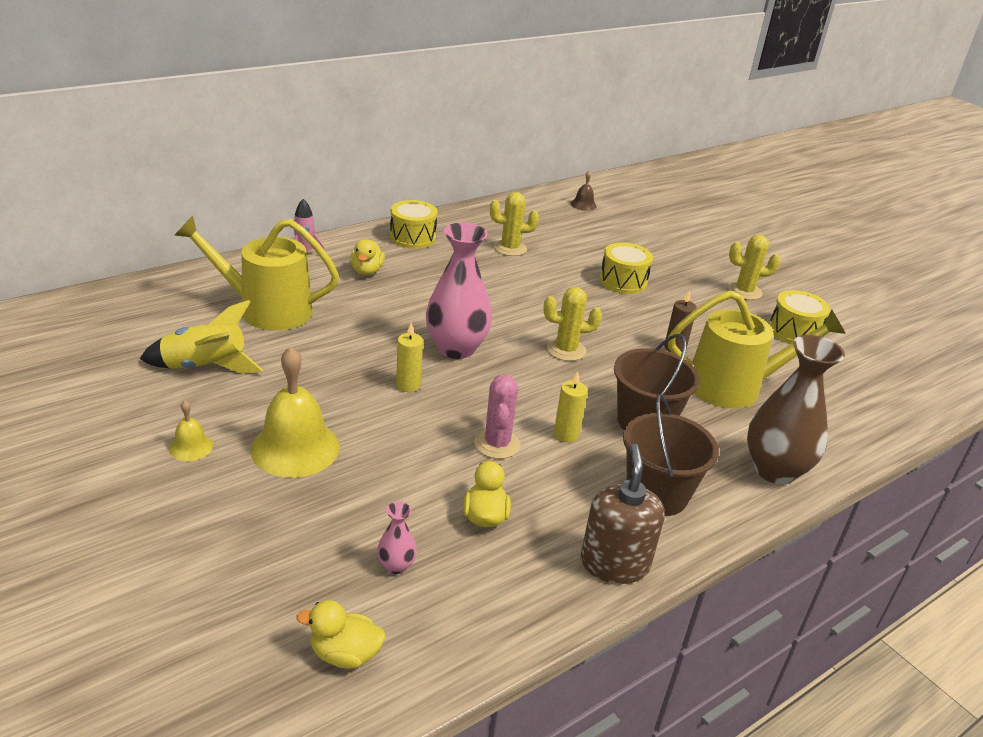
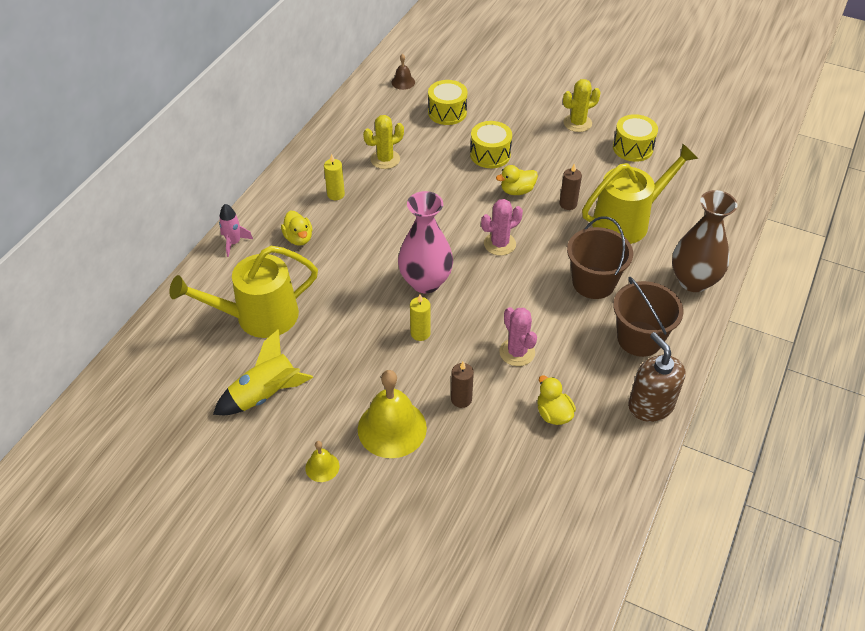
camera: 25 degrees left, 15 degrees up
yellow duck [297,600,385,669] -> yellow duck moved to [496,165,538,195]
pink vase [377,502,417,574] -> none
yellow drum [390,200,437,249] -> yellow drum moved to [428,80,467,125]
yellow cactus [543,287,602,361] -> pink cactus [481,199,523,256]
yellow candle [554,371,588,442] -> yellow candle moved to [324,154,345,200]
none -> brown candle [451,361,474,408]

